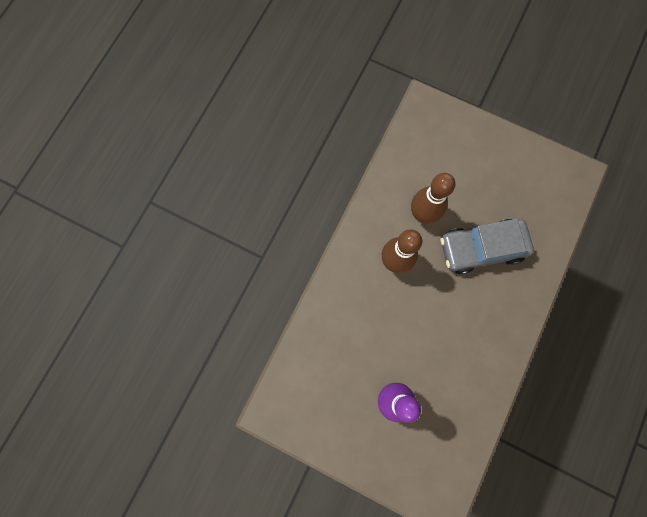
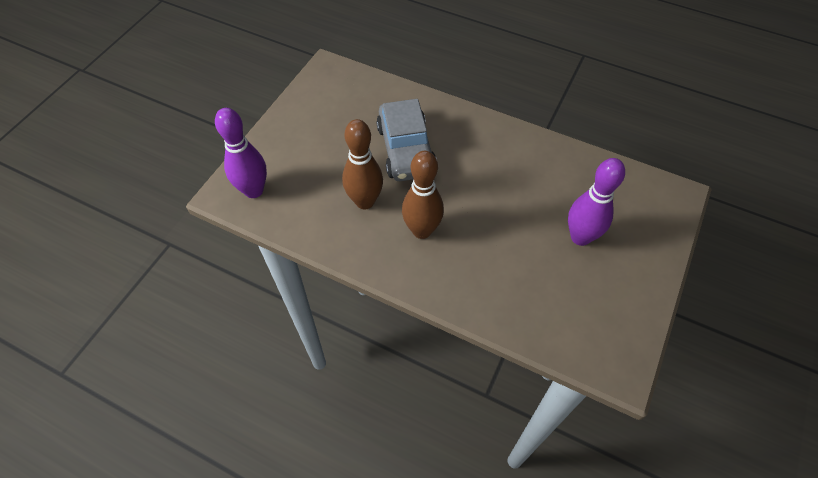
camera: 90 degrees left, 20 degrees down
none -> purple bowling pin [215,108,267,198]

